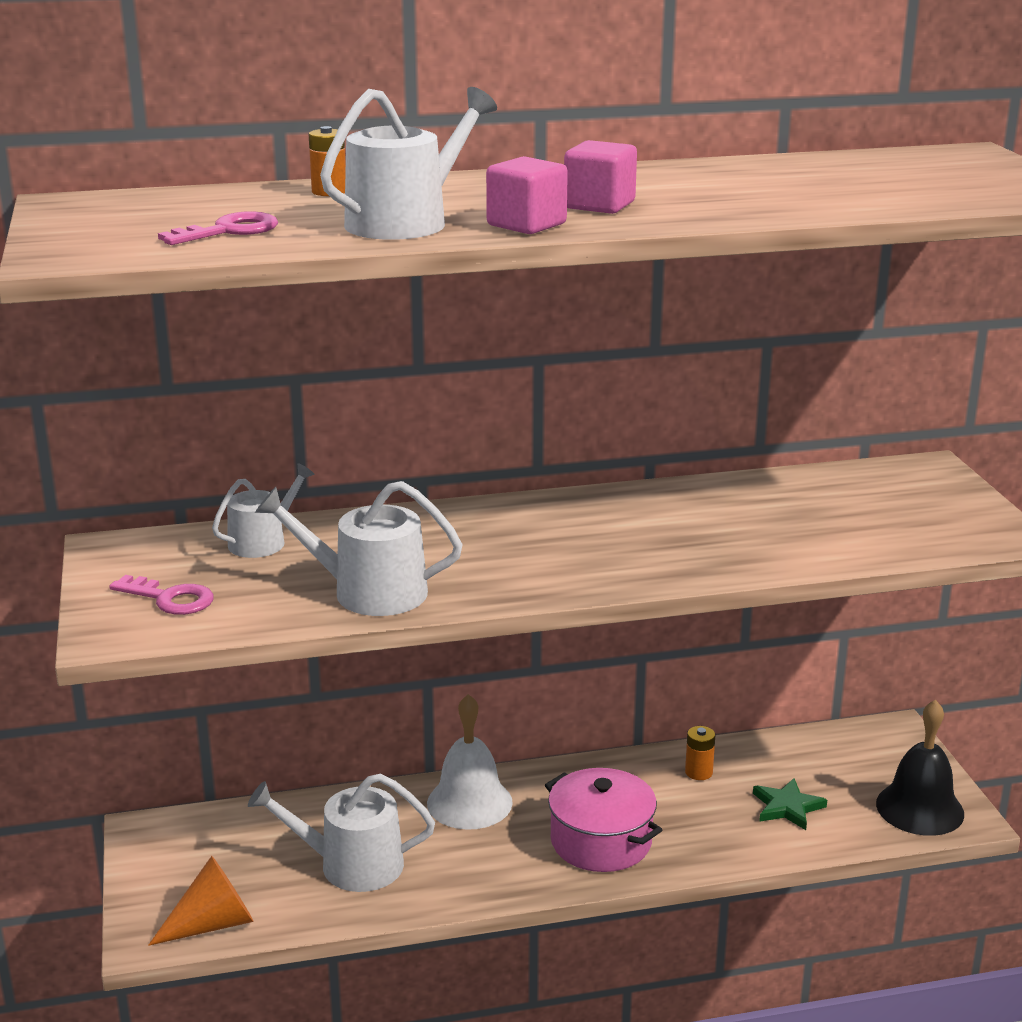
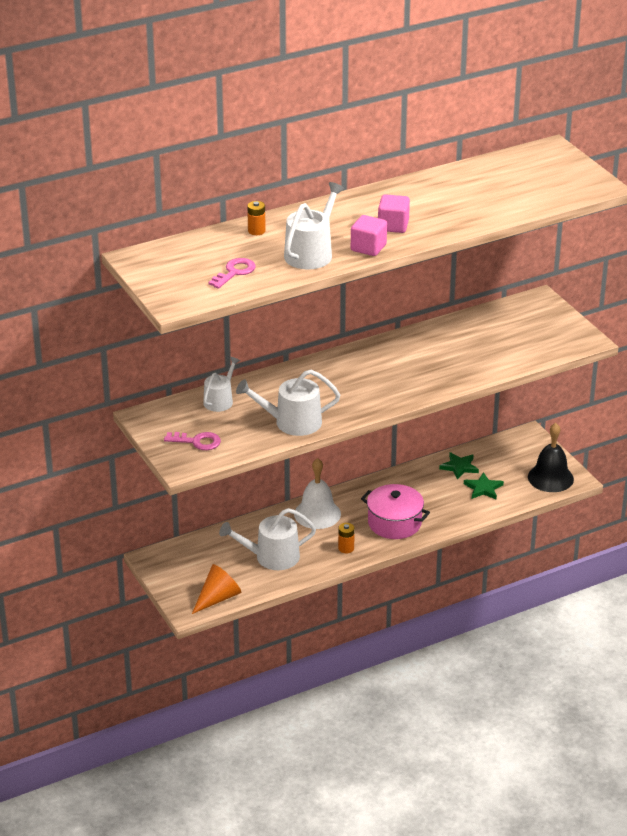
camera: 15 degrees left, 10 degrees up
orange battery [685,726,715,780] -> orange battery moved to [338,523,355,553]
none -> green star [439,452,479,480]

